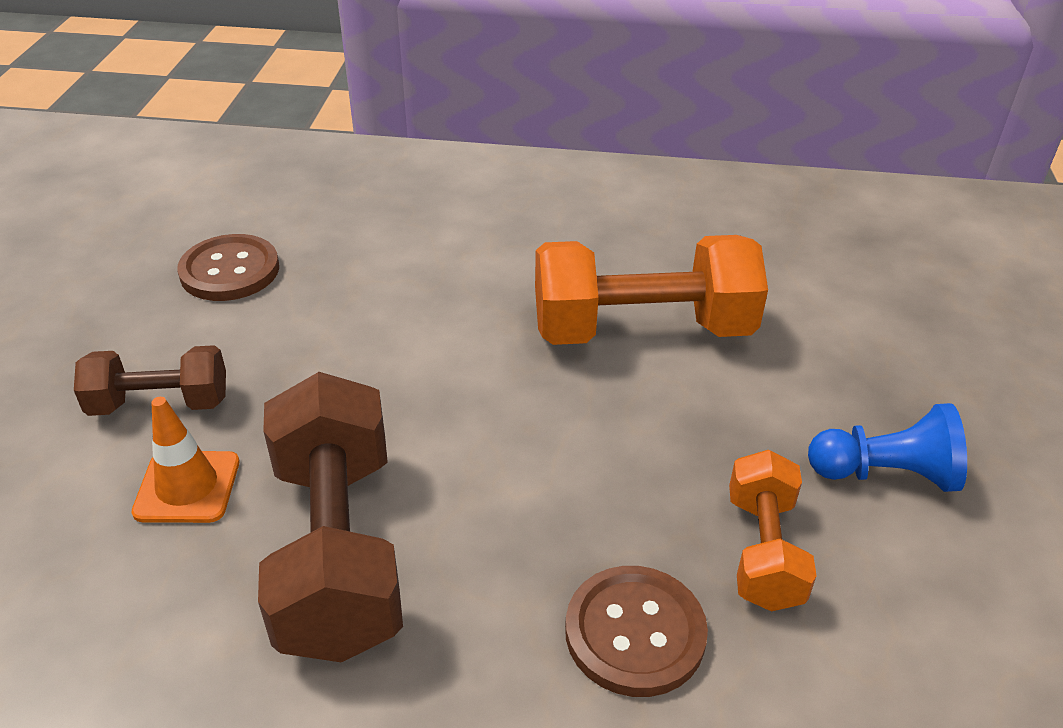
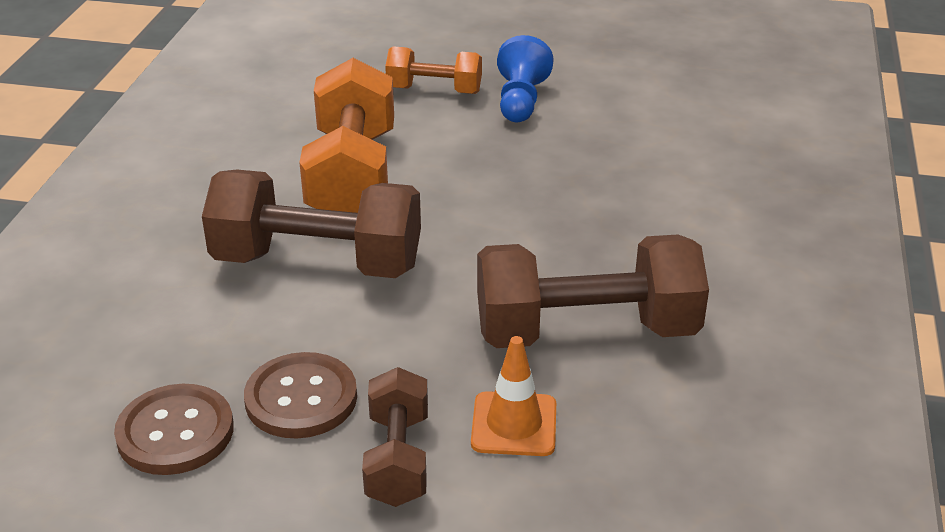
camera: 85 degrees left, 5 degrees down
brown button [565,566,708,697] -> brown button moved to [244,352,357,439]
orange dumbbell [729,450,817,612] -> orange dumbbell moved to [385,46,482,94]
none -> brown dumbbell [202,170,421,278]

